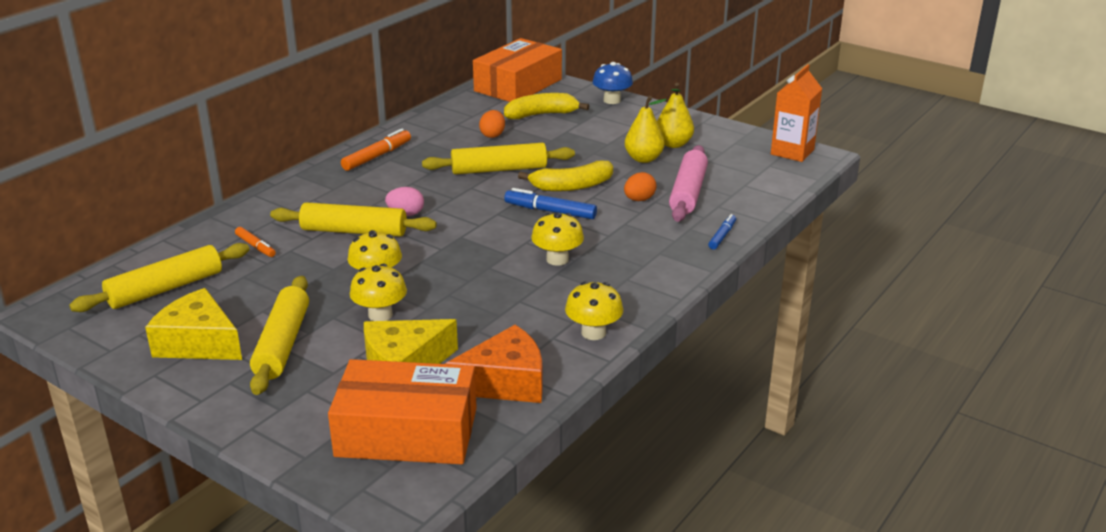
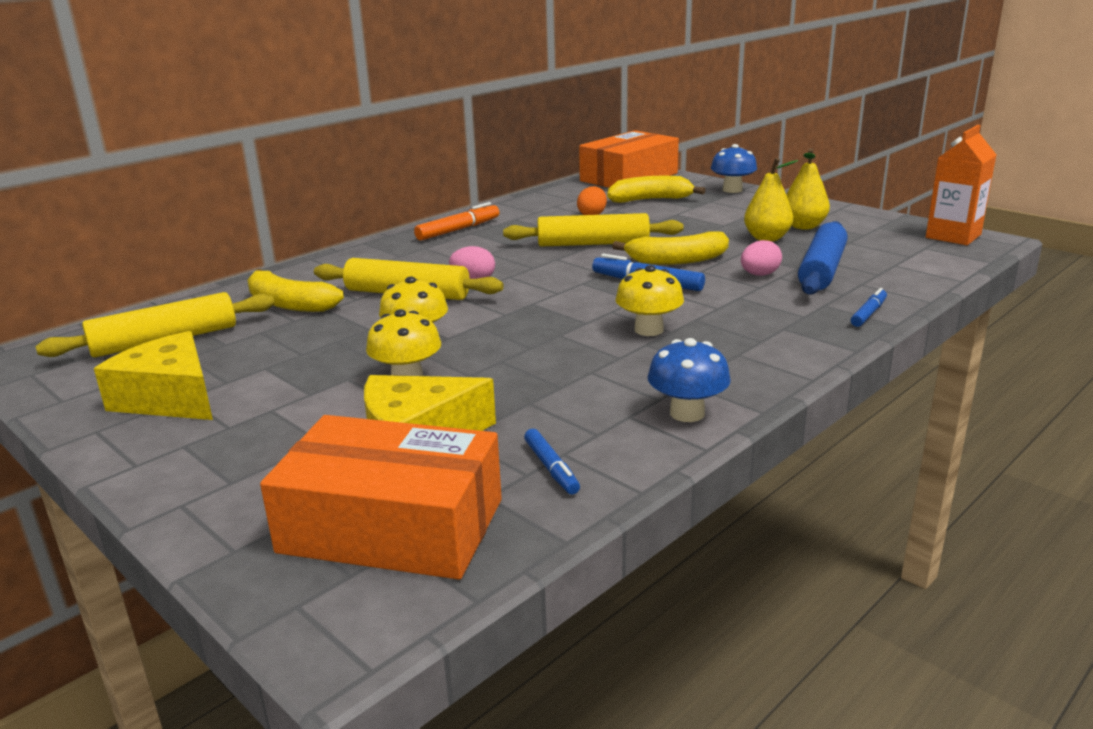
camera: 10 degrees right, 5 degrees down
orange marker [235,227,276,257] -> yellow banana [247,269,344,312]
yellow rolling pin [250,276,309,395] -> none
orange cheese [445,325,543,403] -> blue marker [524,429,580,495]
yellow mushroom [565,282,623,340] -> blue mushroom [648,338,731,422]
orange egg [624,172,657,201] -> pink egg [741,240,782,276]
pink rolling pin [669,145,708,222] -> blue rolling pin [798,221,848,295]

